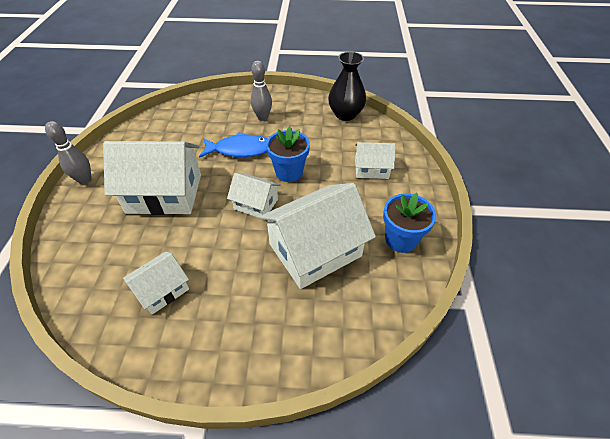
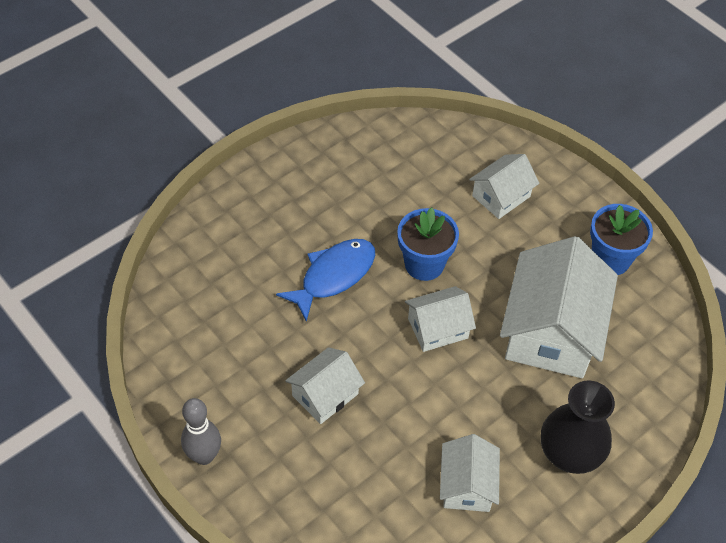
camera: 45 degrees left, 5 degrees up
white house [103,141,201,215] -> white house [285,347,365,424], size x0.53
grey bowling pin [251,61,272,121] -> none
black vase [328,52,366,121] -> black vase moved to [541,380,615,474]

